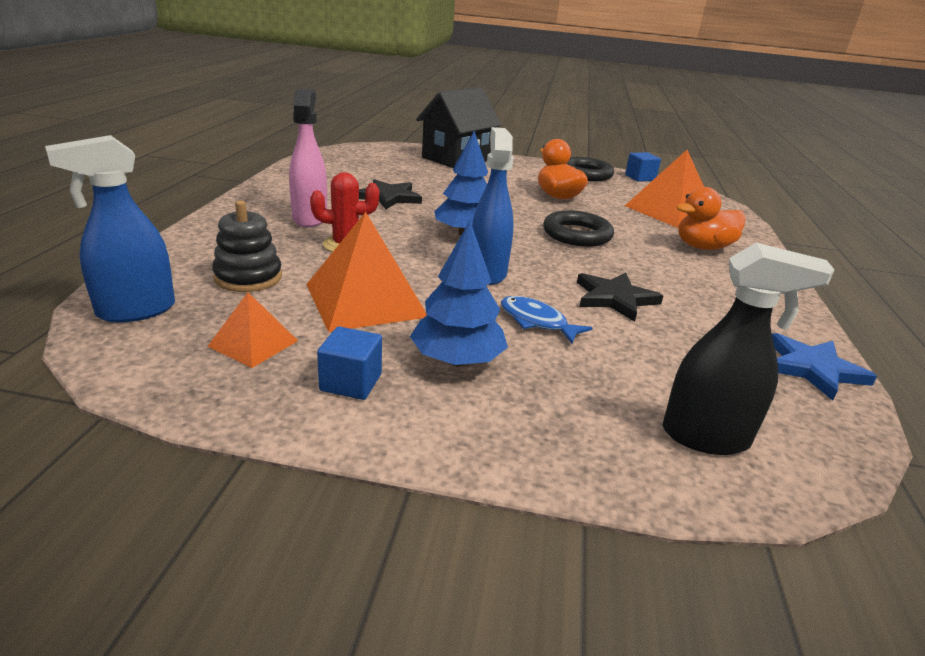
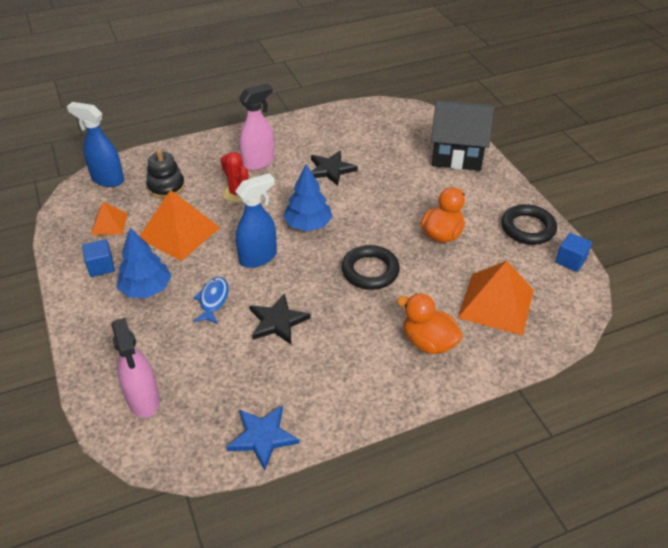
camera: 60 degrees right, 15 degrees up
black spray bottle [663,243,835,455] -> pink spray bottle [111,318,160,418]

